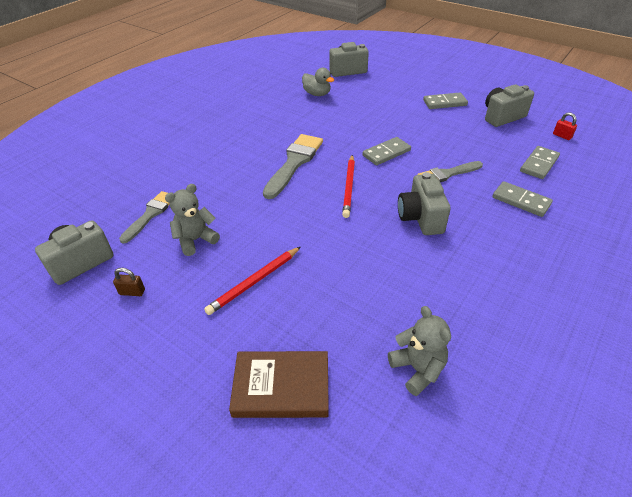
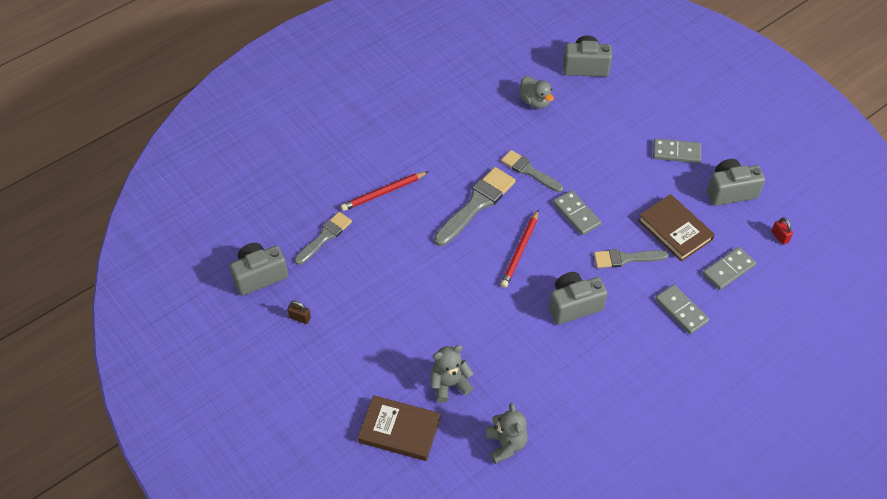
camera: 15 degrees right, 10 degrees up
grey teddy bear [165,184,220,256] -> grey teddy bear moved to [430,345,473,403]
red pencil [204,247,301,315] -> red pencil moved to [341,171,429,211]
grey domino [362,137,411,165] -> grey domino turned 75 degrees clockwise [553,190,601,235]
grey camera [398,172,451,235] -> grey camera turned 60 degrees clockwise [549,272,607,324]
none -> grey brush [501,150,563,192]
none -> brown book [638,194,715,262]

